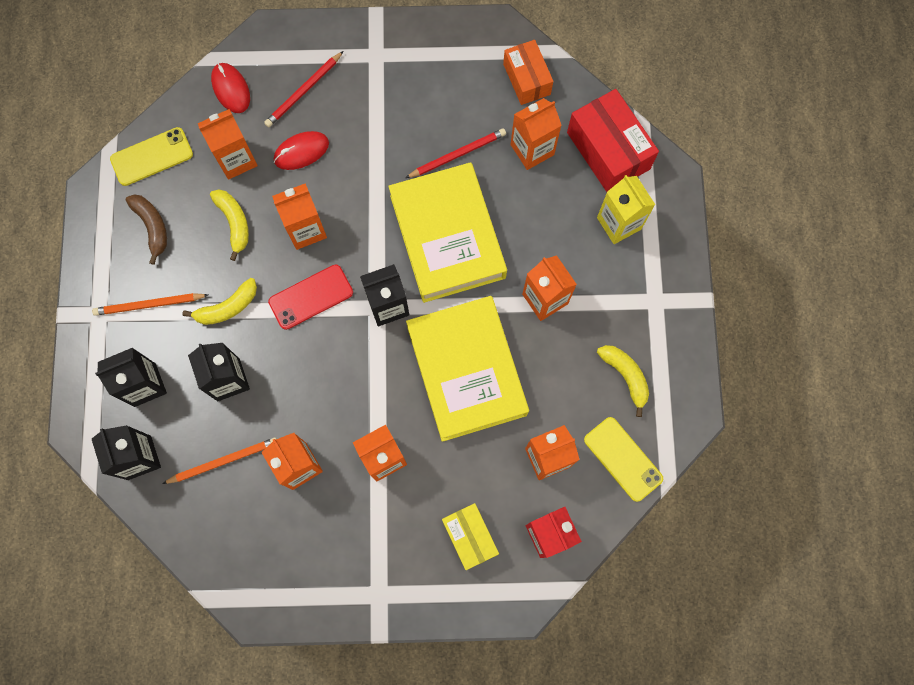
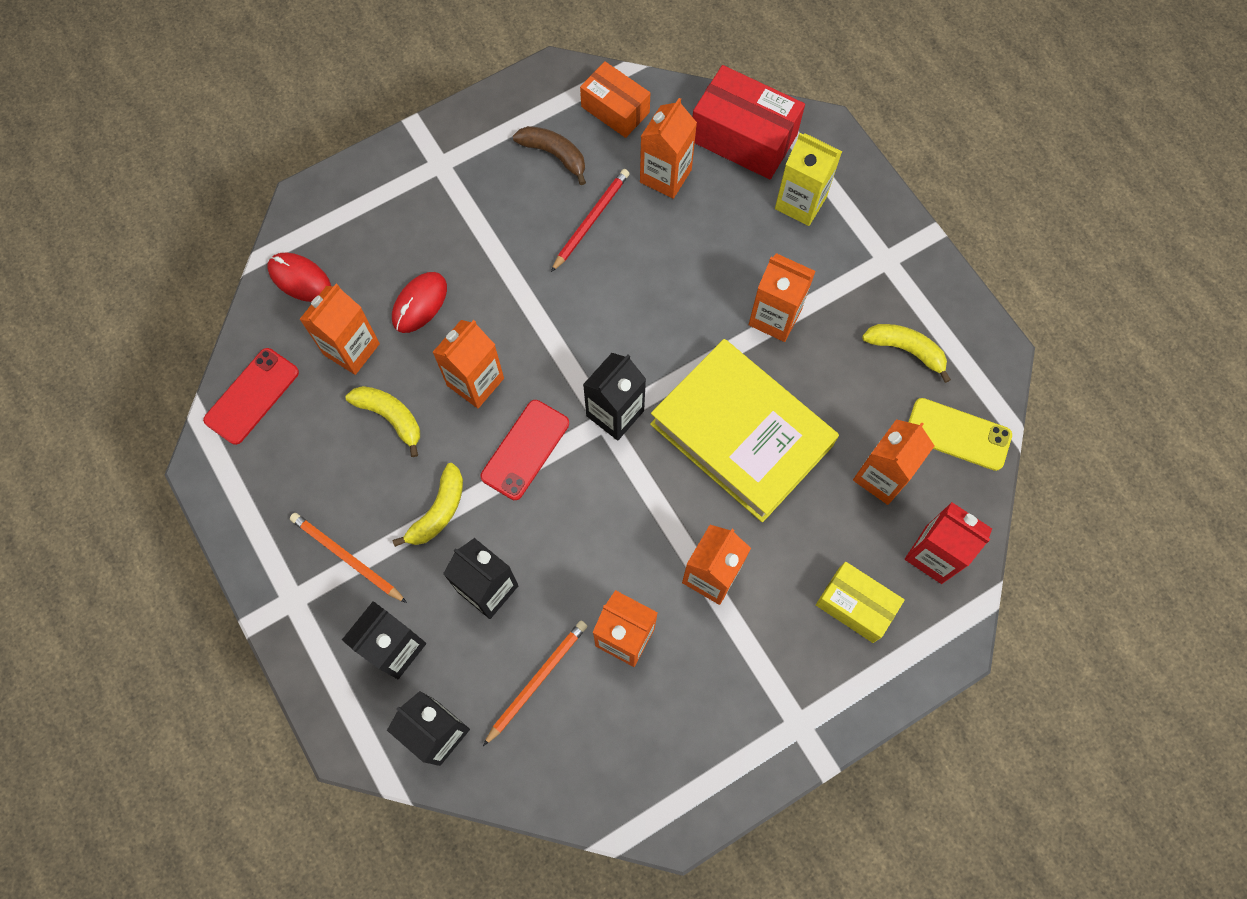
camera: 30 degrees left, 5 degrees down
orange pencil [92,293,208,316] -> orange pencil turned 75 degrees clockwise [290,513,407,603]
yellow phone [110,127,193,186] -> red phone [203,348,299,445]
brown banana [125,194,167,265] -> brown banana moved to [513,126,586,185]
red pencil [264,51,343,127] -> none
yellow book [388,162,507,303] -> none

